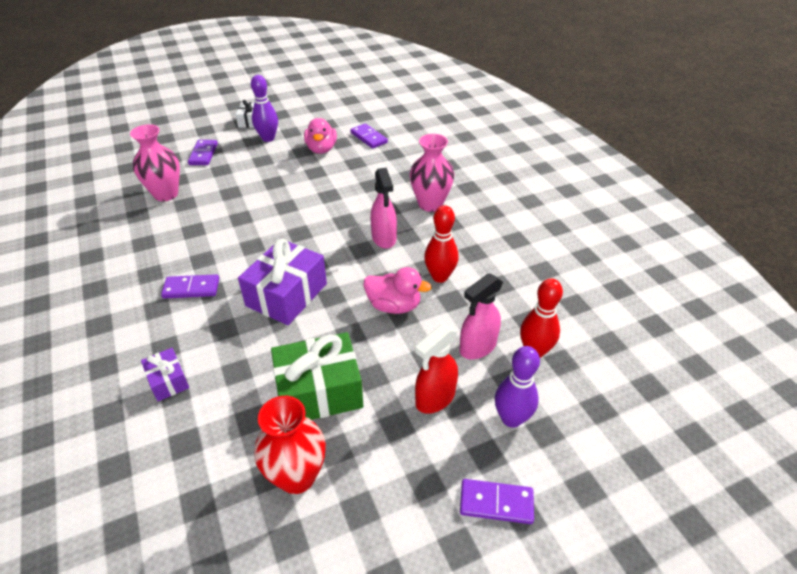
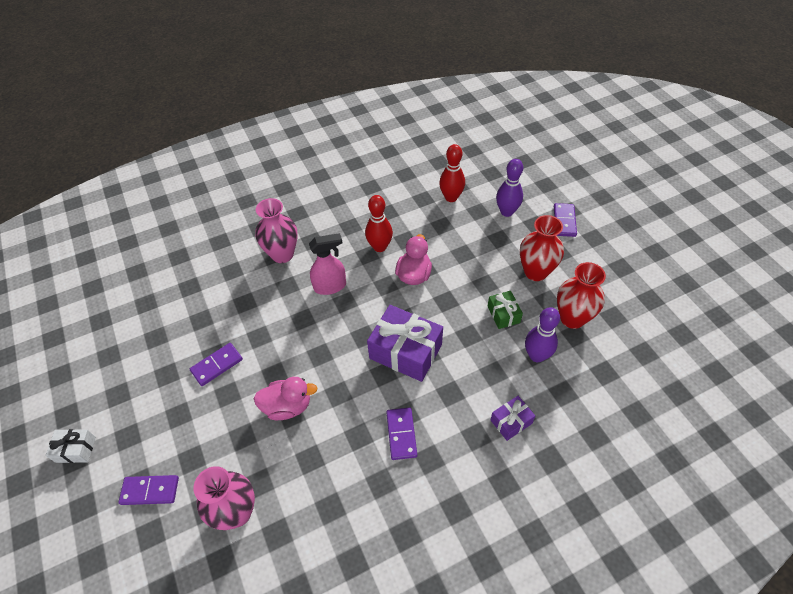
camera: 90 degrees left, 10 degrees up
purple bowling pin [251,75,278,142] -> purple bowling pin moved to [525,307,560,362]
green gift [271,332,363,420] -> green gift [487,291,523,329], size x0.52
pink duck [304,118,337,154] -> pink duck moved to [254,377,318,420]
purple domino [350,123,388,149] -> purple domino moved to [190,343,243,386]
red spray bottle [415,324,458,414] -> none
pink spray bottle [460,273,503,359] -> none
none -> red vase [520,215,564,281]

